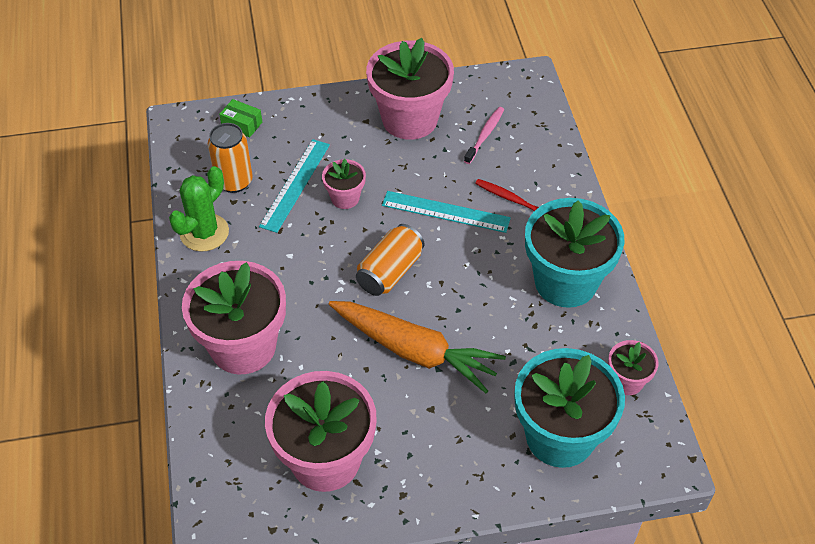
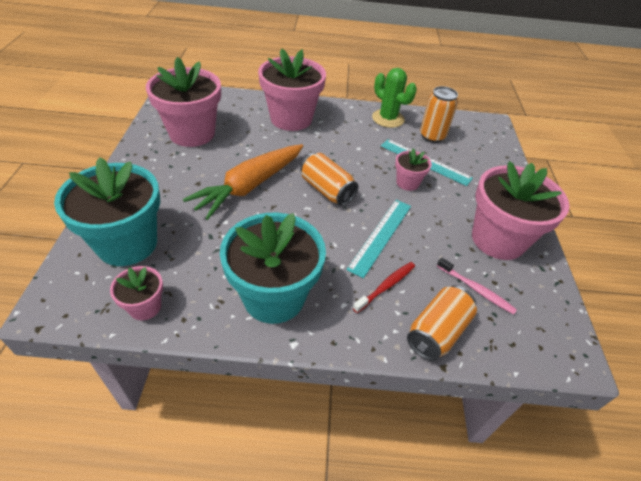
camera: 100 degrees right, 5 degrees down
green box [219,99,262,138] -> none
none -> orange can [407,286,477,361]

